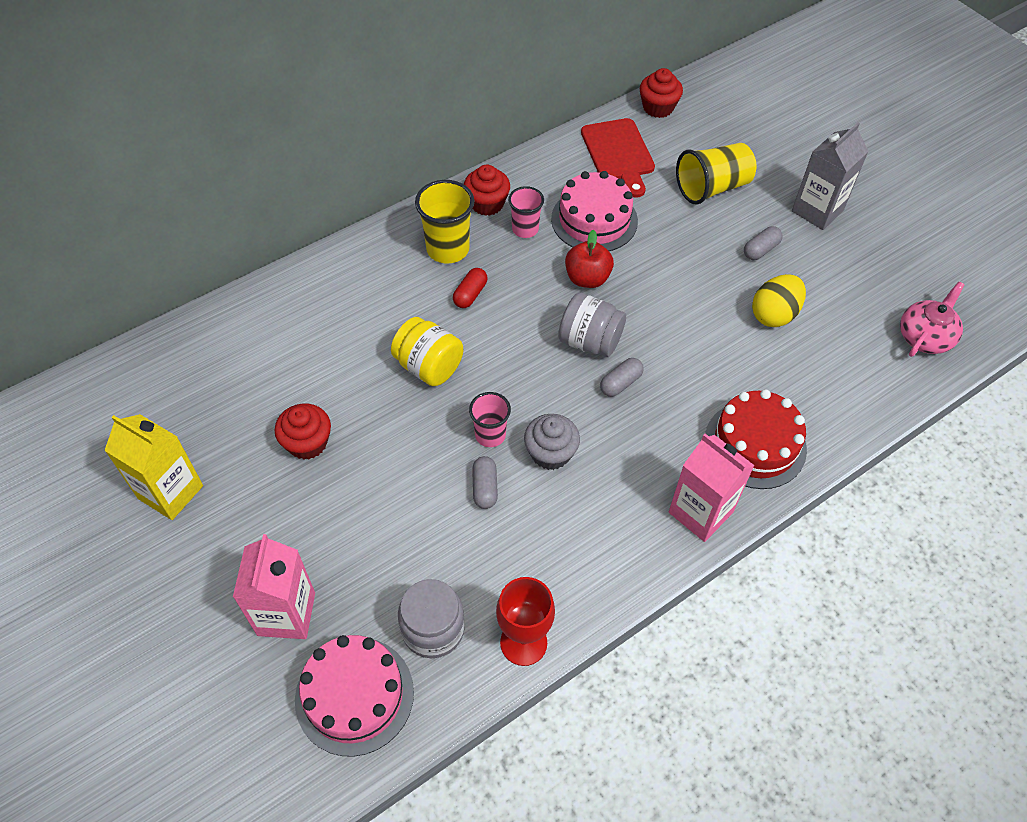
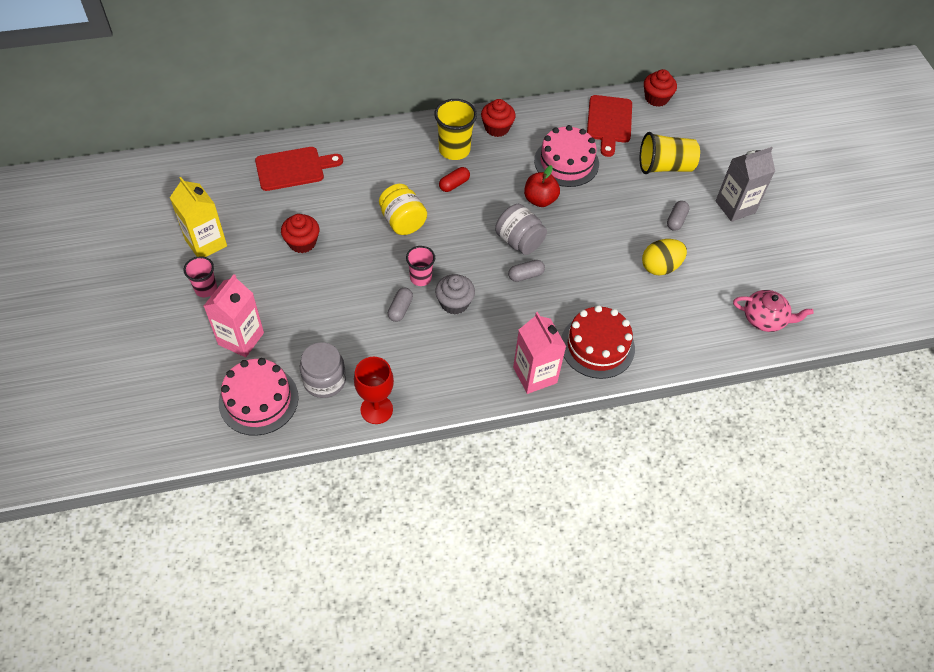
camera: 20 degrees right, 0 degrees up
pink cup [508,186,544,238] -> pink cup moved to [183,256,217,297]
grey capsule [744,226,783,260] -> grey capsule turned 45 degrees counterclockwise [667,201,689,231]
pink teapot [900,282,964,357] -> pink teapot turned 45 degrees clockwise [733,290,814,332]
none -> red cutting board [255,147,343,191]

